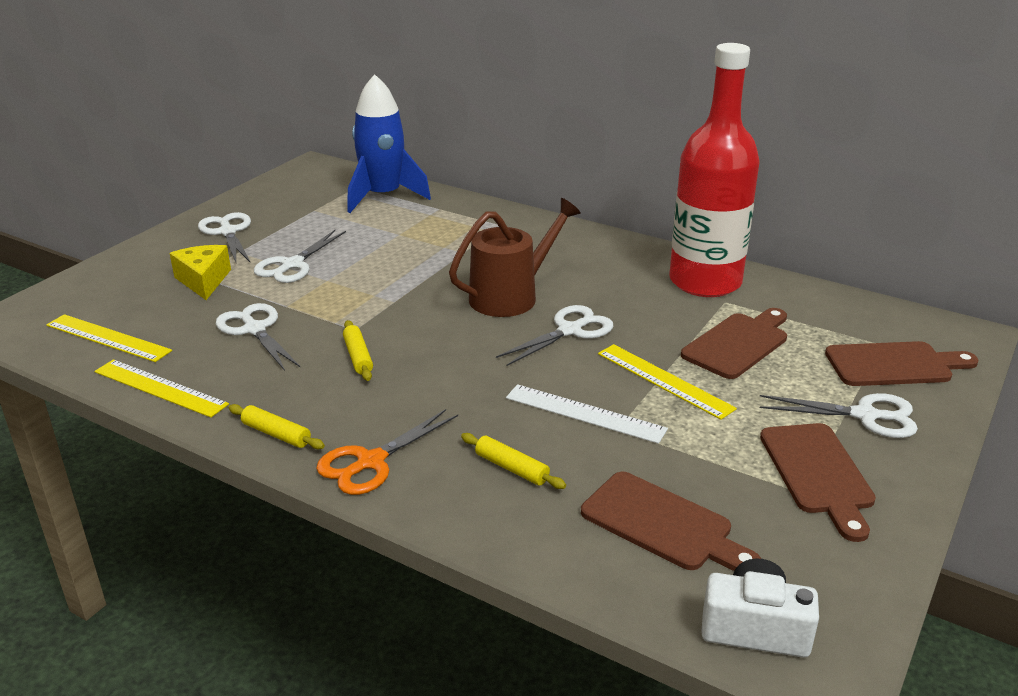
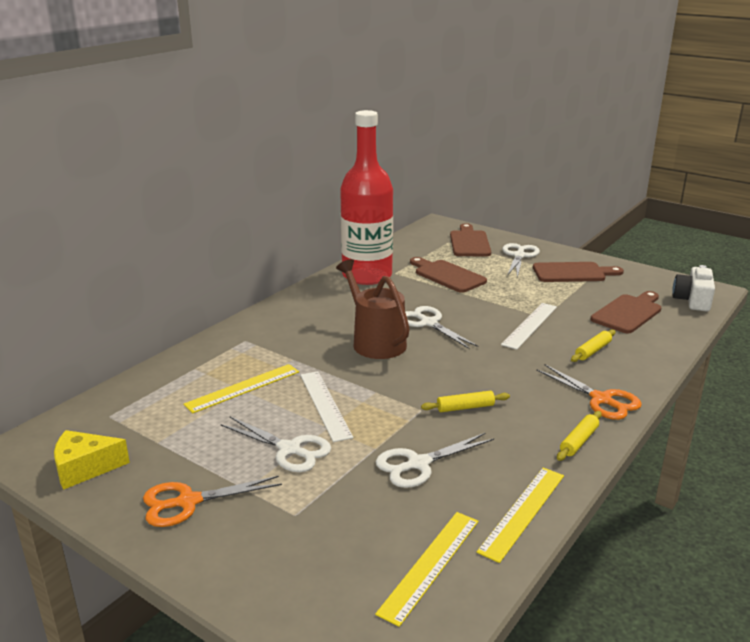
camera: 85 degrees left, 5 degrees down
yellow cheese [170,245,231,300] -> yellow cheese moved to [54,430,130,490]
white scissors [198,212,251,262] -> orange scissors [143,476,282,527]
blue rocket [347,74,431,213] -> none
yellow ruler [598,344,737,420] -> yellow ruler moved to [183,364,299,413]
none -> white ruler [300,372,353,442]

